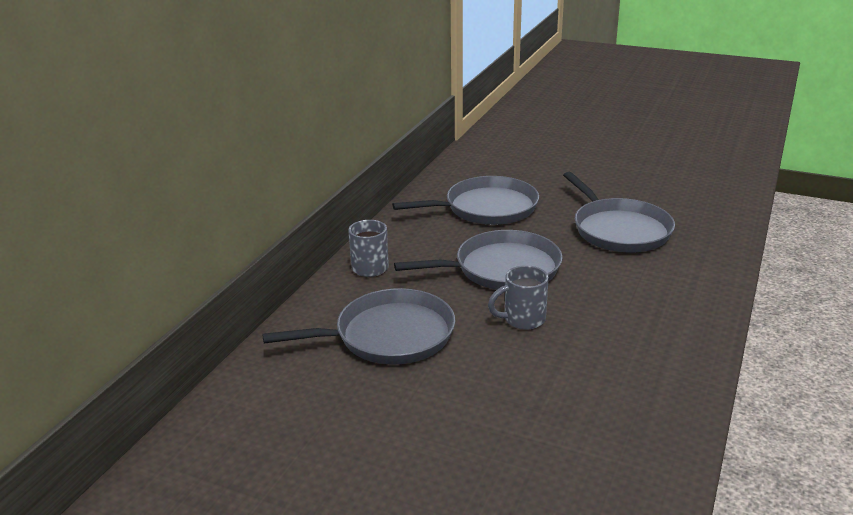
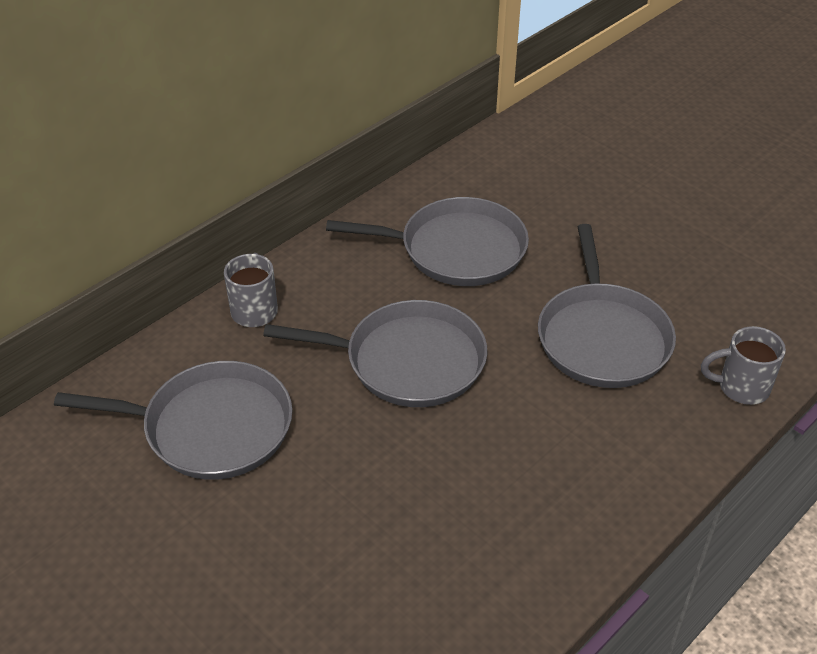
camera: 20 degrees right, 15 degrees up
grey mug [488,265,549,330] -> grey mug moved to [701,326,786,405]

